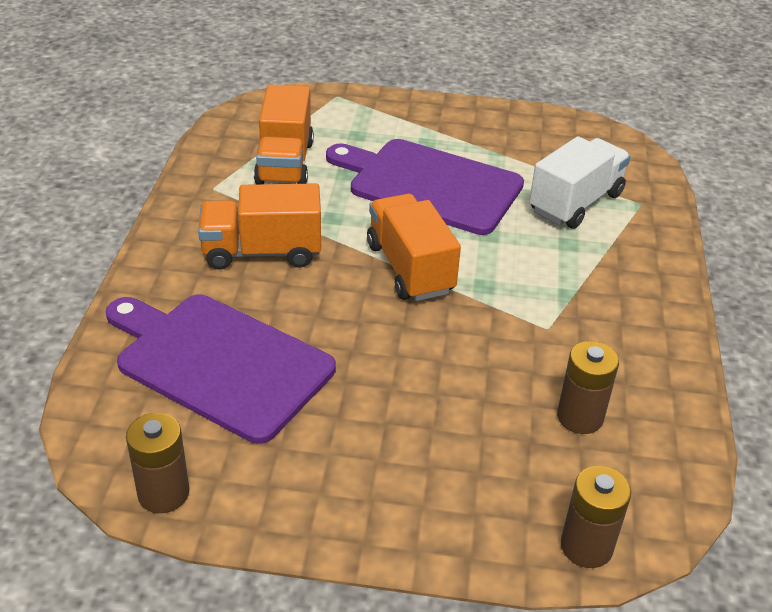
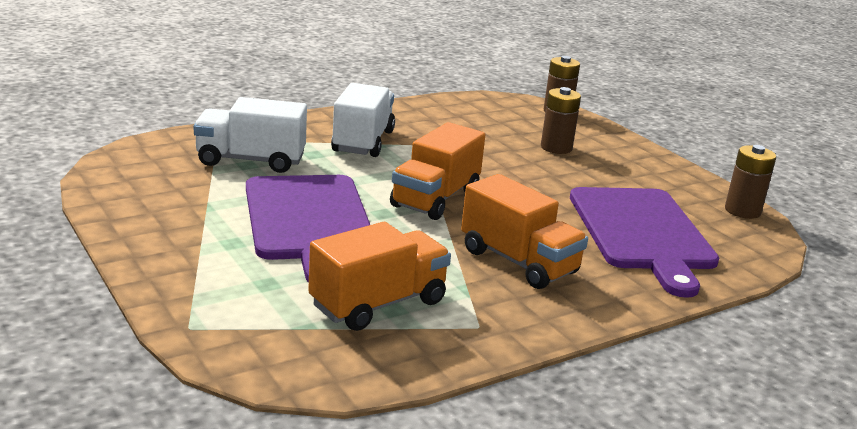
camera: 130 degrees left, 15 degrees down
brown battery [557,341,619,434] -> brown battery moved to [541,87,581,154]
none -> white truck [331,83,395,157]

